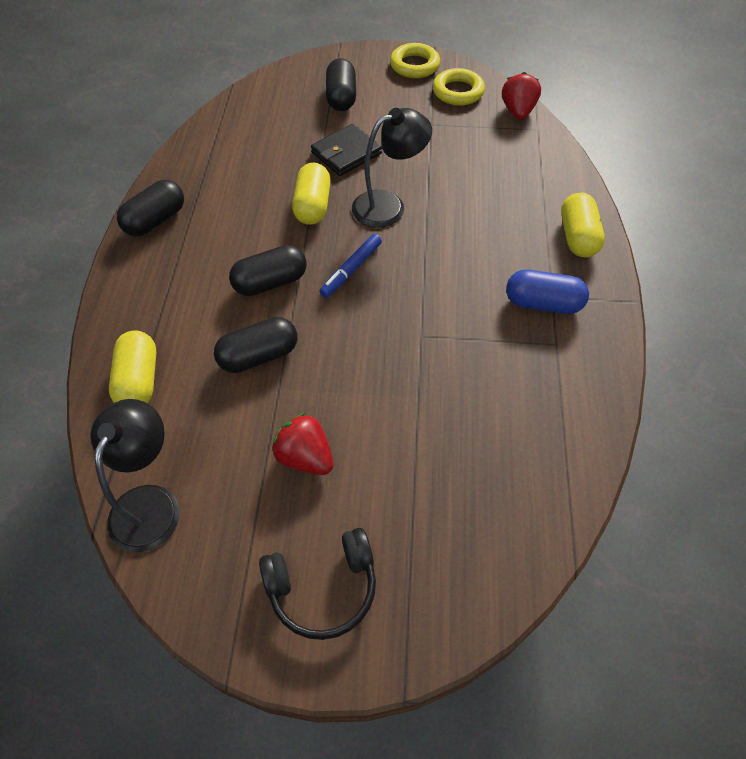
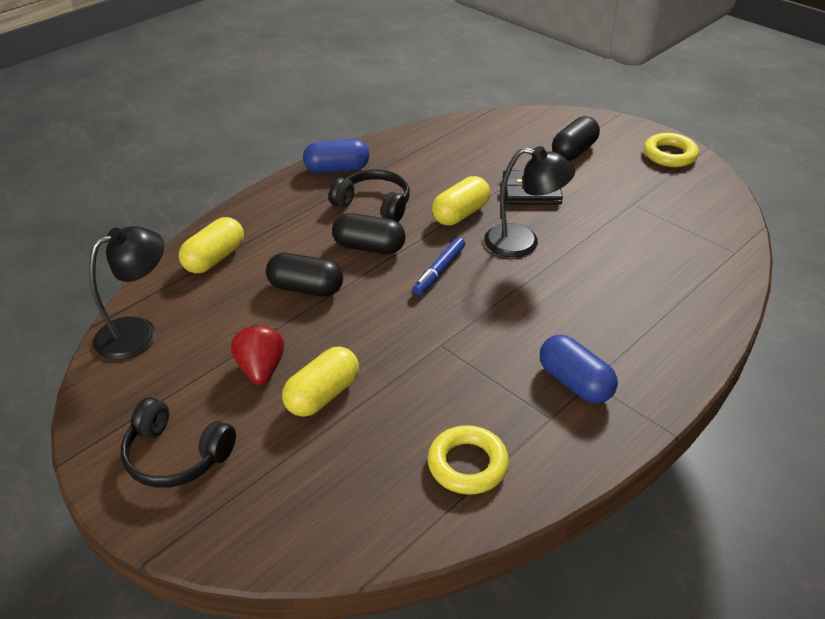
camera: 40 degrees right, 15 degrees down
black capsule [117,180,184,236] -> blue capsule [303,139,369,173]
blue marker [319,234,382,298] -> blue marker turned 45 degrees counterclockwise [412,237,465,296]
yellow ring [433,68,485,106] -> yellow ring moved to [428,425,509,494]
red strawberry [502,72,541,120] -> none
yellow capsule [561,192,605,257] -> yellow capsule moved to [282,347,359,417]
none -> black headphones [329,169,410,222]

